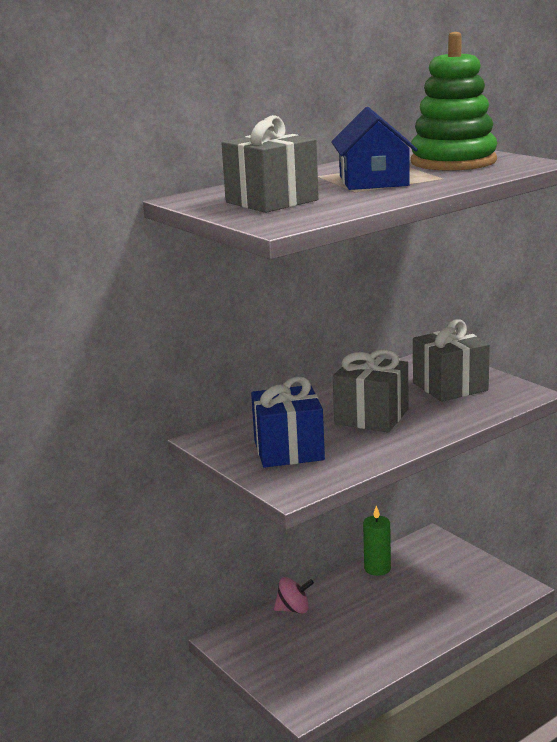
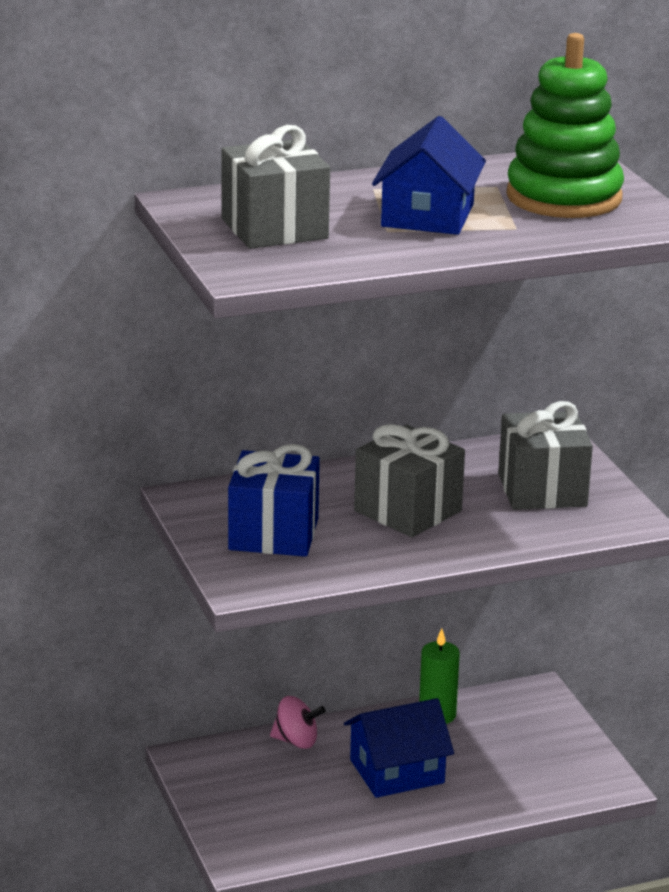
camera: 15 degrees right, 5 degrees up
none -> blue house [344,698,454,798]

